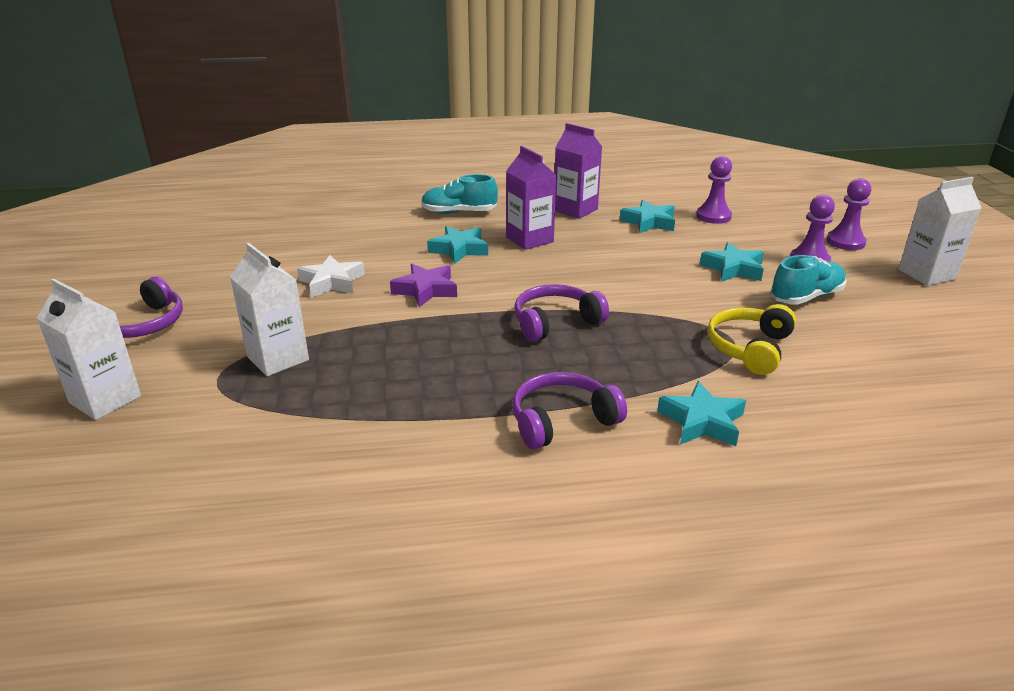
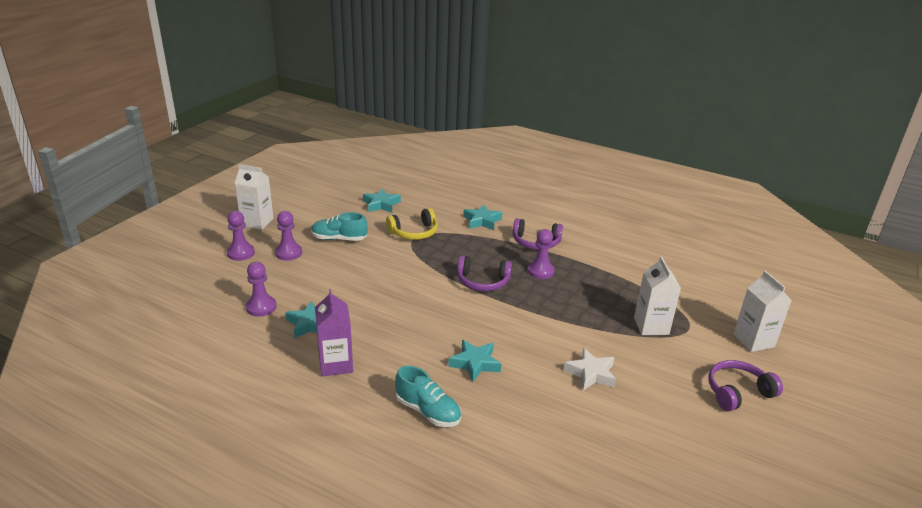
camera: 145 degrees left, 0 degrees up
purple star [390,264,457,307] -> none
purple carton [506,146,556,250] -> none
turquoise star [700,242,764,282] -> turquoise star moved to [363,188,401,213]
none -> purple pawn [527,229,555,279]

